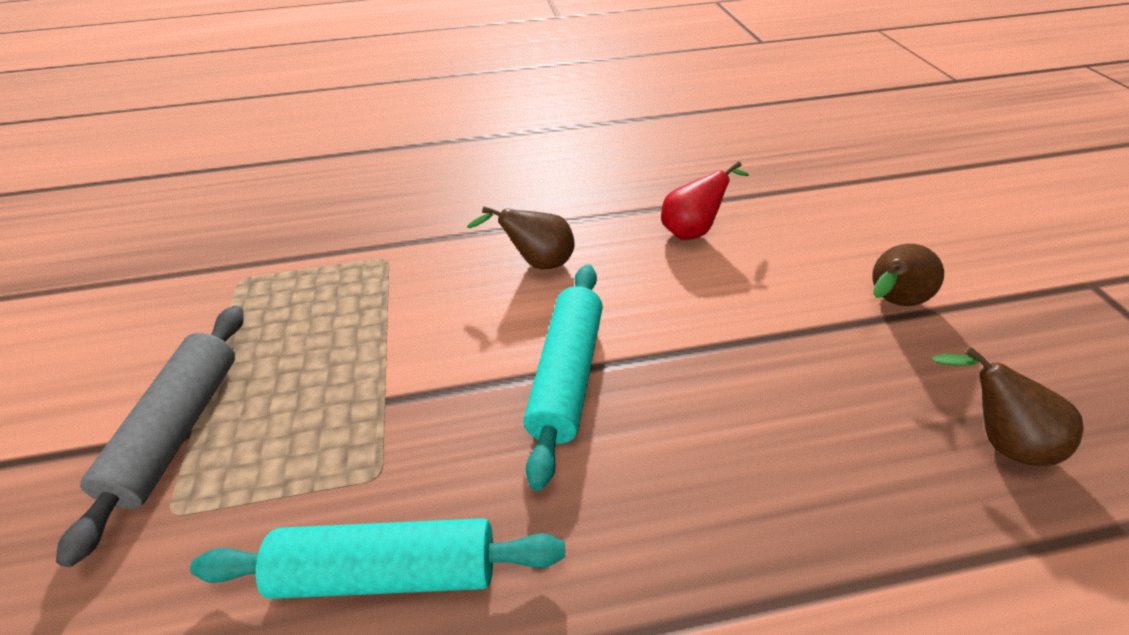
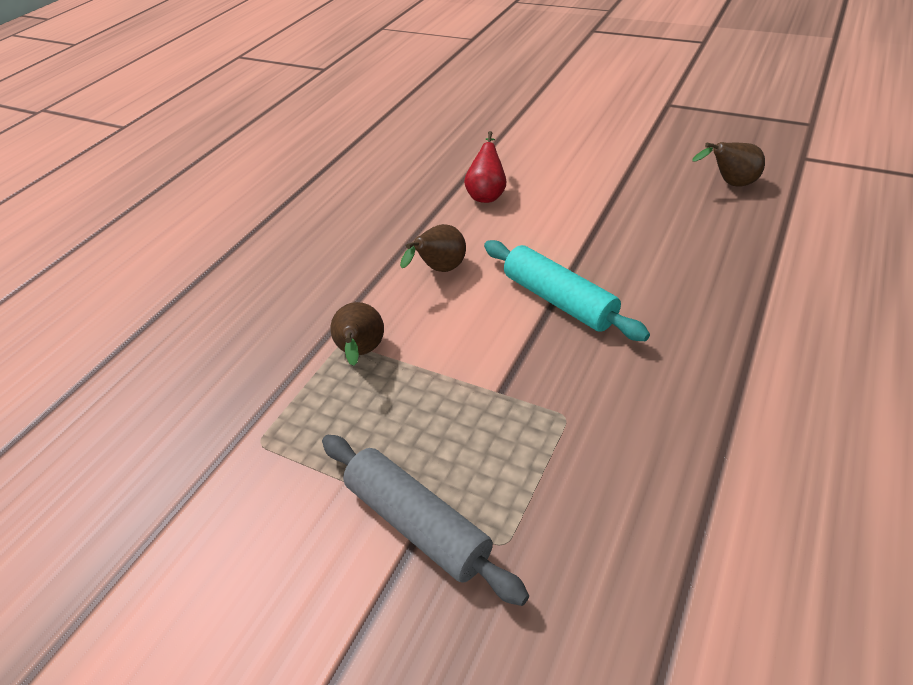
camera: 50 degrees left, 0 degrees up
turquoise rolling pin [190,518,565,599] -> none
brown pear [872,244,944,306] -> brown pear moved to [330,302,384,366]

